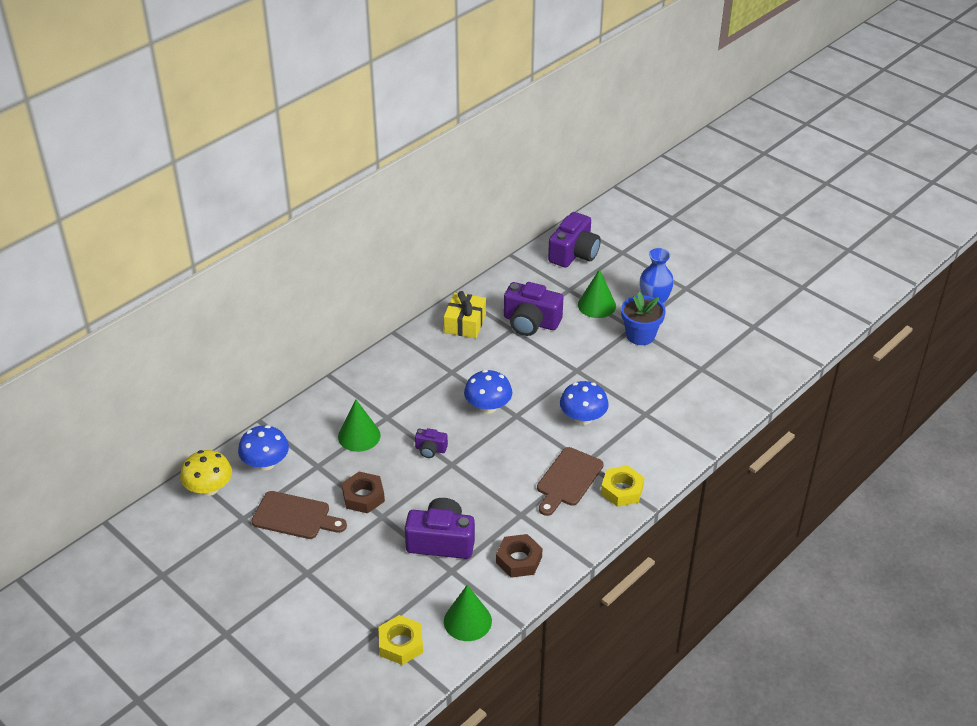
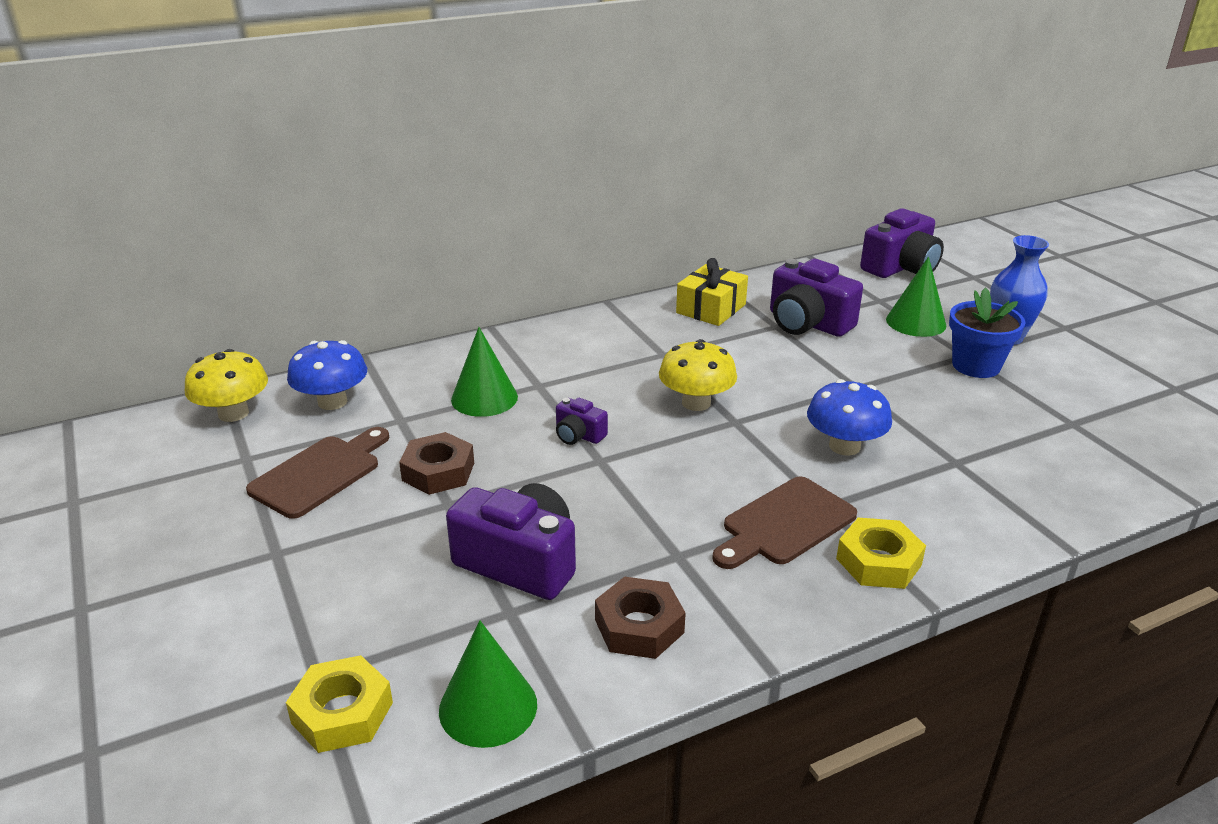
camera: 20 degrees right, 10 degrees down
brown cutting board [252,491,347,539] -> brown cutting board turned 90 degrees counterclockwise [246,427,390,519]
blue mushroom [464,370,512,414] -> yellow mushroom [659,339,737,411]

